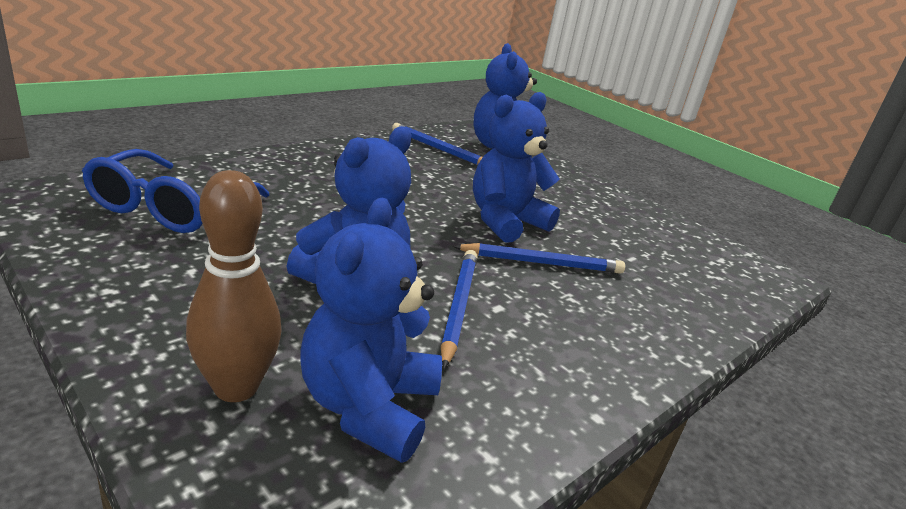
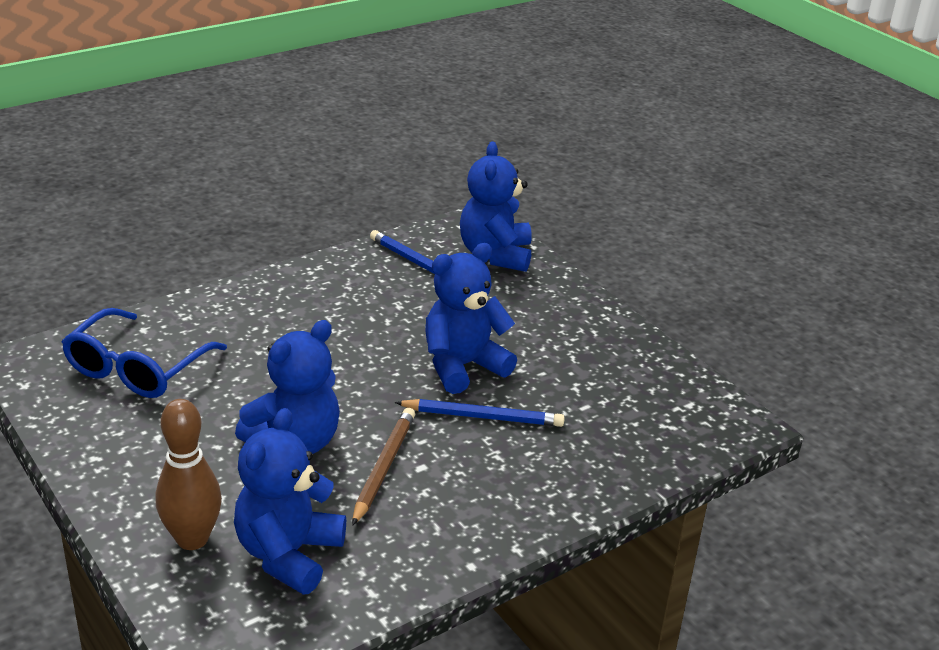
camera: 10 degrees right, 5 degrees up
blue pencil [441,250,477,369] -> brown pencil [352,408,415,526]

